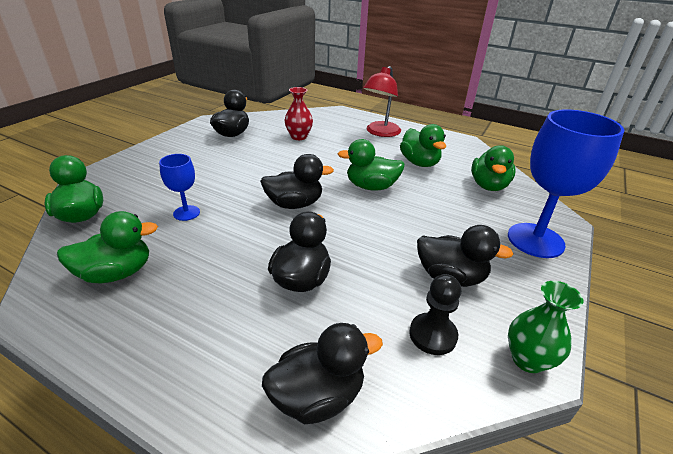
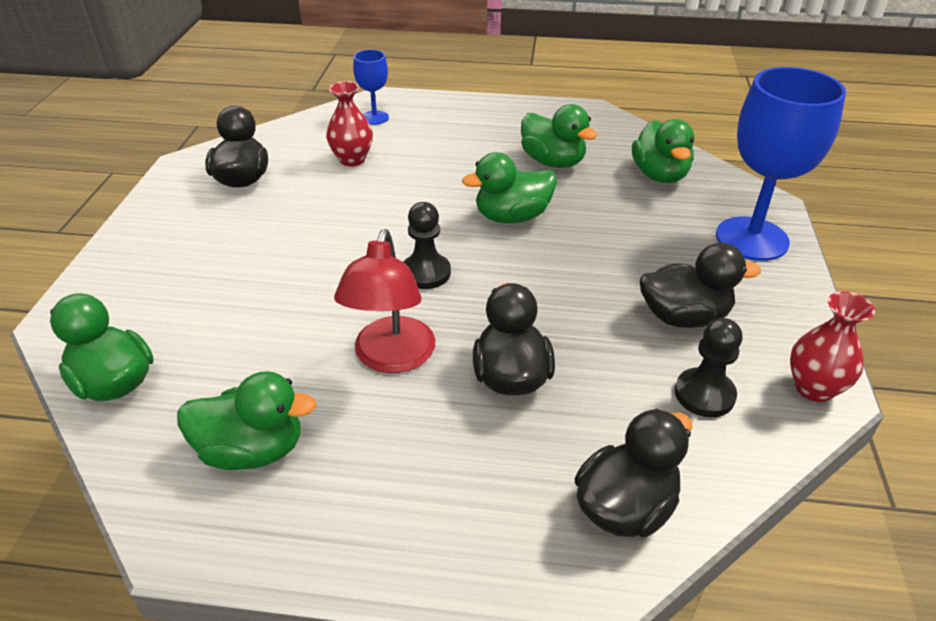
camera: 20 degrees left, 5 degrees up
green duck [57,211,158,283] -> green duck turned 45 degrees clockwise [177,371,317,470]
blue goblet [159,154,200,221] -> blue goblet moved to [353,50,389,125]
black duck [260,154,334,209] -> black pawn [403,202,451,289]
red lamp [363,66,401,137] -> red lamp moved to [334,229,435,373]
green vase [508,281,584,373] -> red vase [790,291,875,402]

